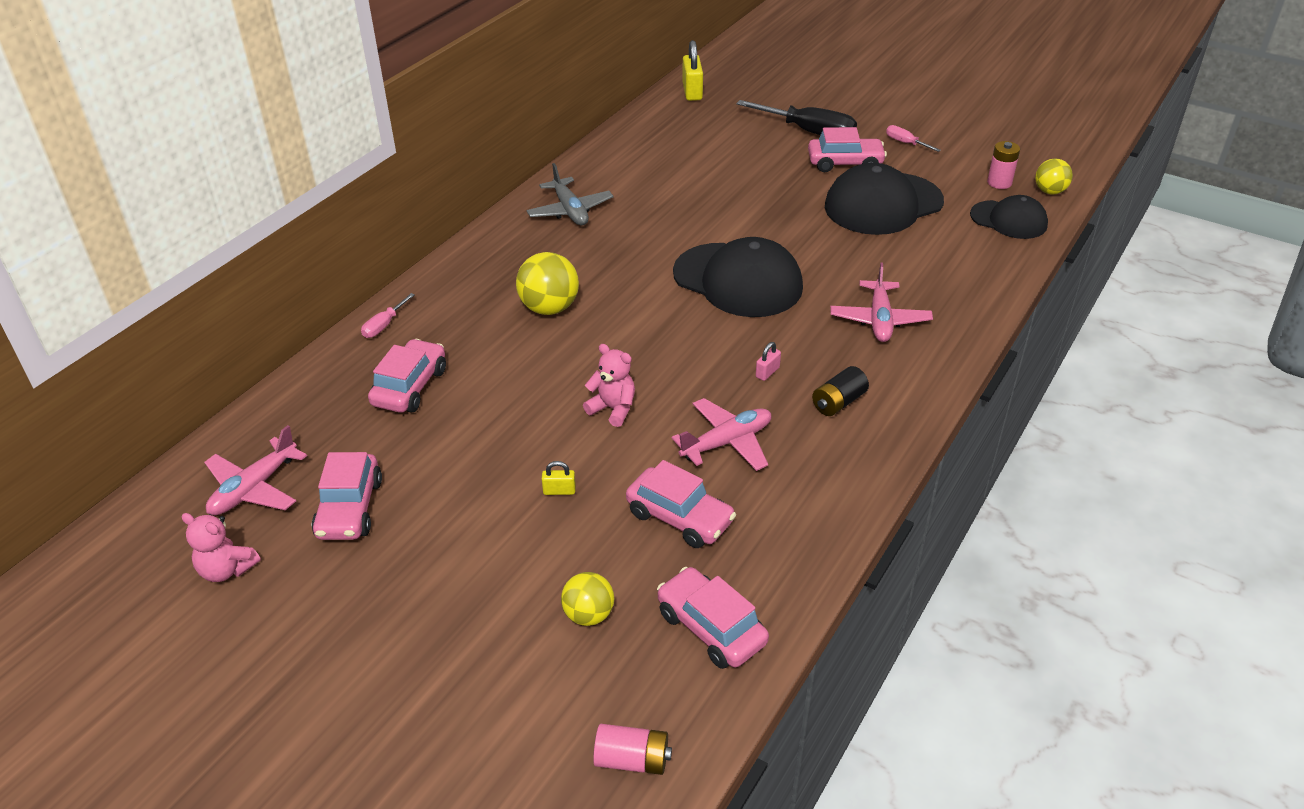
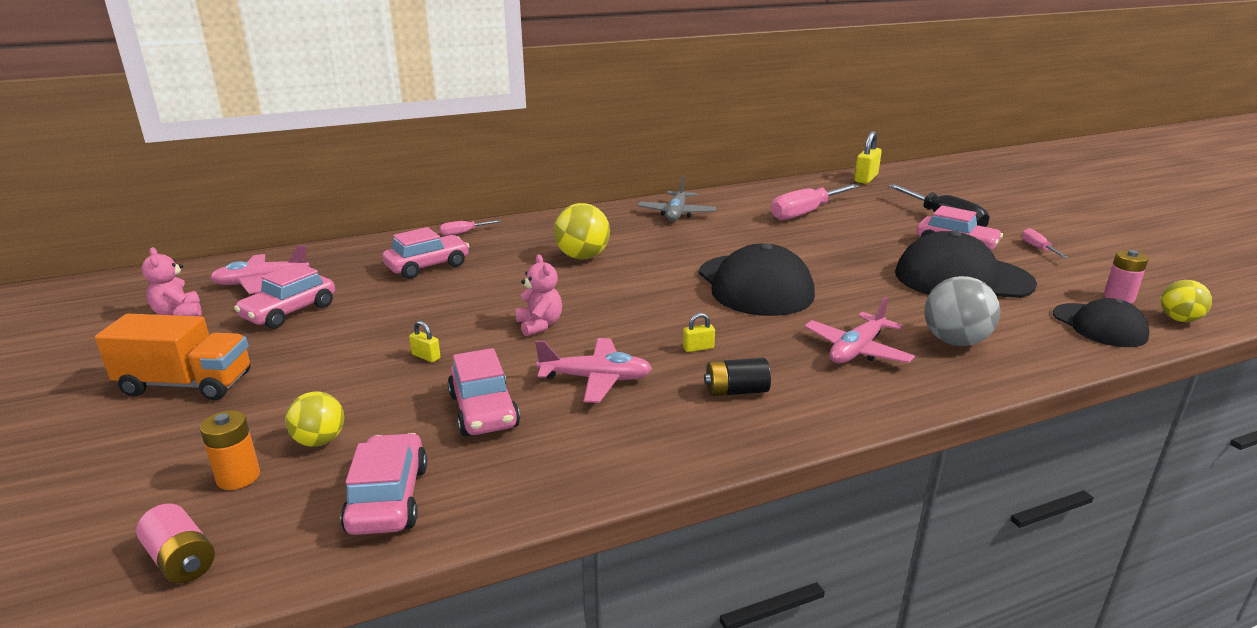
camera: 35 degrees right, 15 degrees down
pink padlock [756,342,781,381] -> yellow padlock [683,313,715,352]
none -> orange truck [95,314,250,400]
none -> orange battery [200,410,260,490]
none -> pink screwdriver [771,184,859,220]
none -> grey ball [924,276,1000,346]

